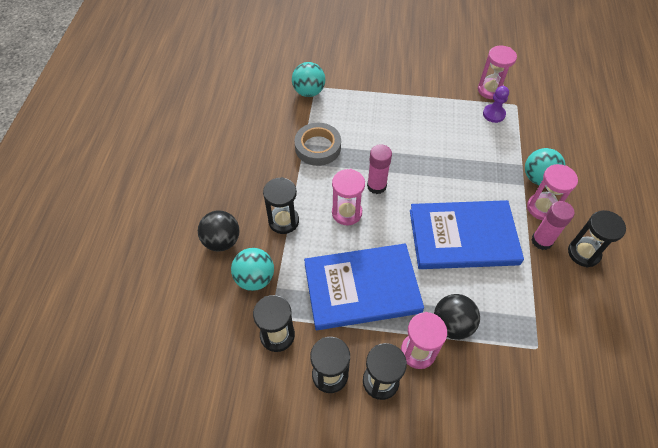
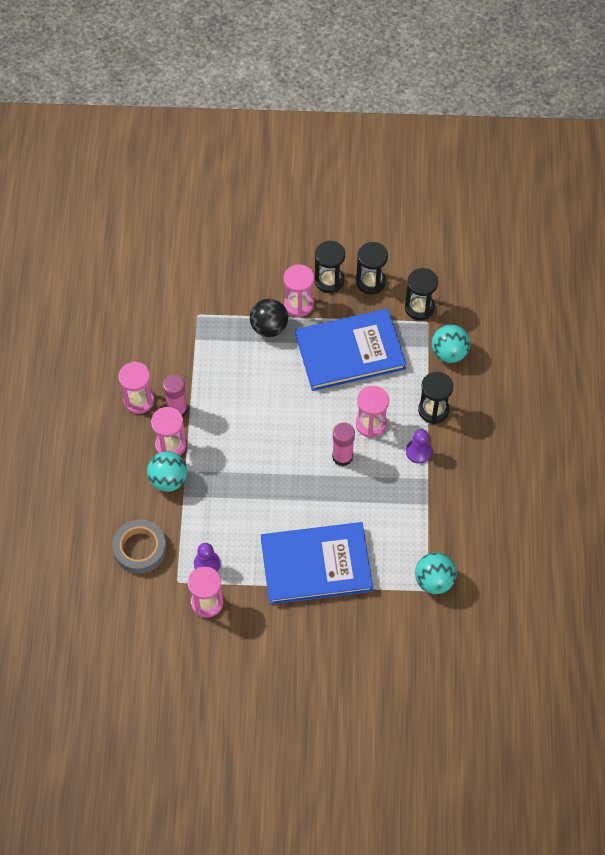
camera: 175 degrees right, 5 degrees up
black ball [198,211,240,252] -> none
grey tape [294,123,341,166] -> grey tape moved to [112,520,166,574]
blue book [410,200,524,269] -> blue book moved to [261,522,373,605]
black hourglass [568,210,626,268] -> pink hourglass [118,361,154,414]
none -> purple pawn [406,429,432,464]

